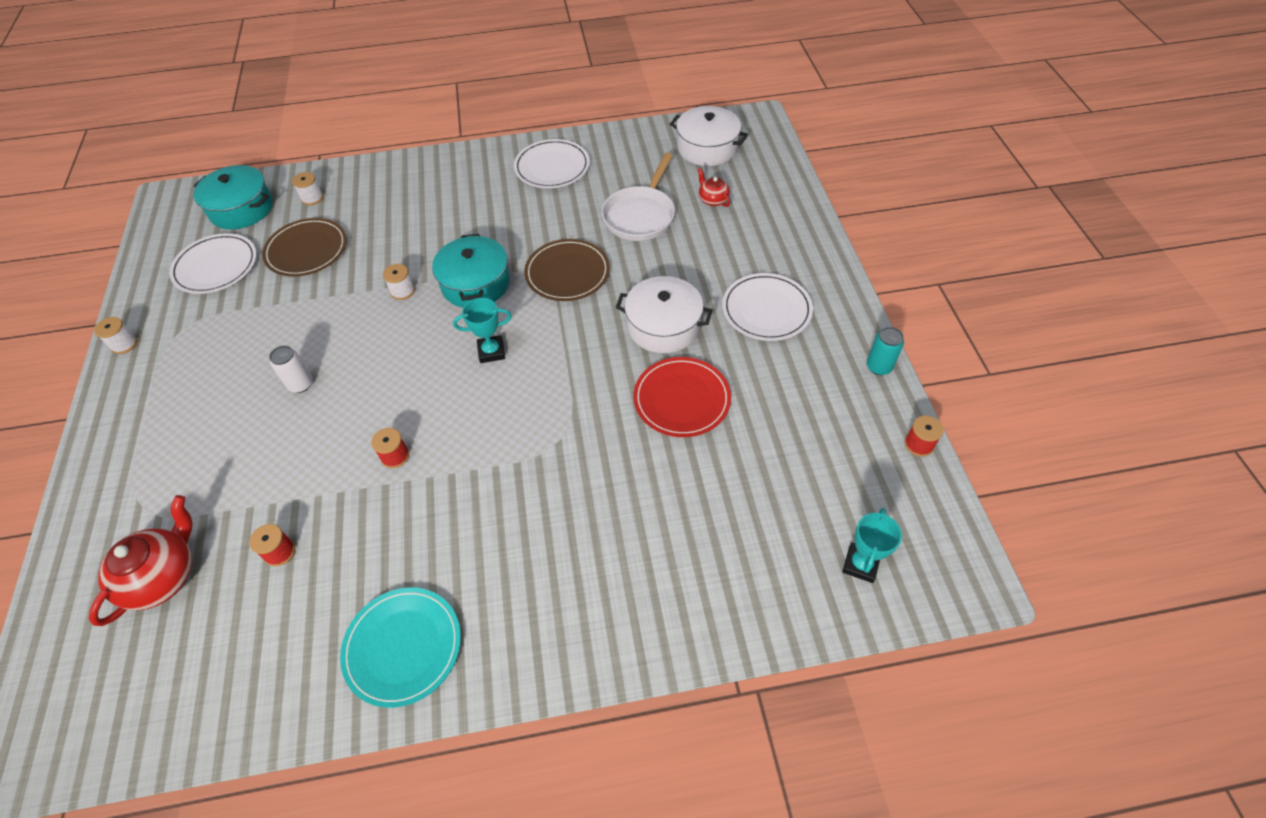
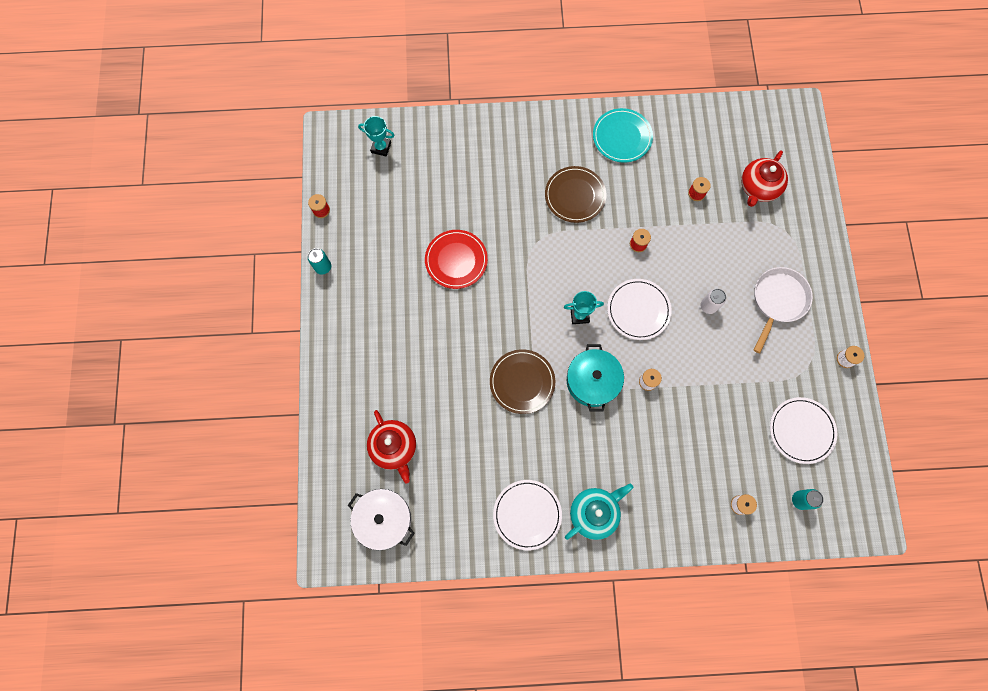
camera: 175 degrees left, 20 degrees up
turquoise pot [194,165,273,230] -> turquoise can [792,489,824,510]
brown plate [262,218,347,277] -> brown plate moved to [545,166,606,223]
white pan [602,153,675,241] -> white pan moved to [754,267,813,353]
white pot [616,276,712,353] -> none
red teapot [698,168,730,207] -> red teapot [367,410,416,483], size x1.86
white plate [722,273,813,341] -> white plate moved to [607,279,672,340]
turquoise trophy [843,508,902,583] -> turquoise trophy turned 75 degrees clockwise [358,116,395,157]
none -> turquoise teapot [565,483,633,540]

